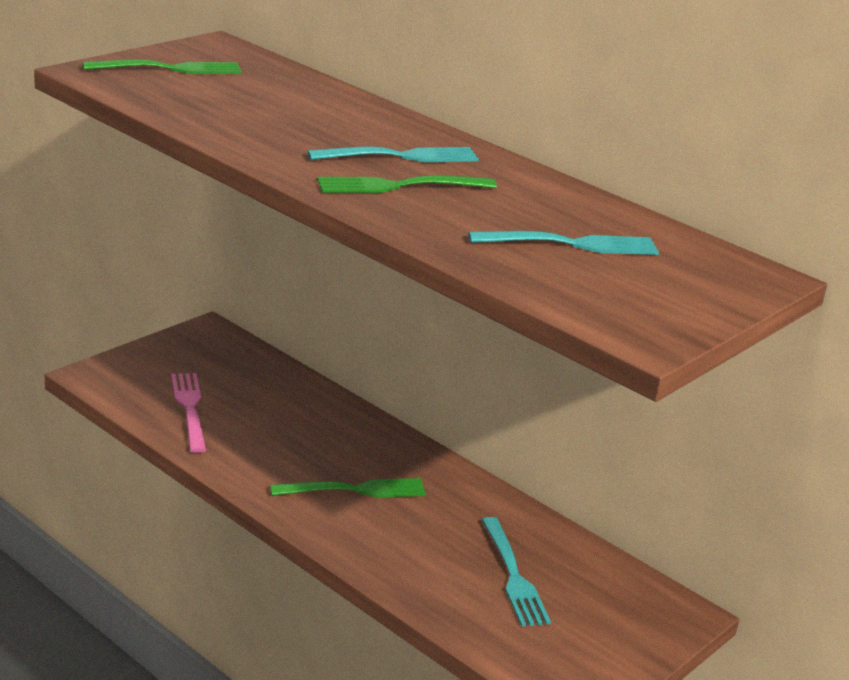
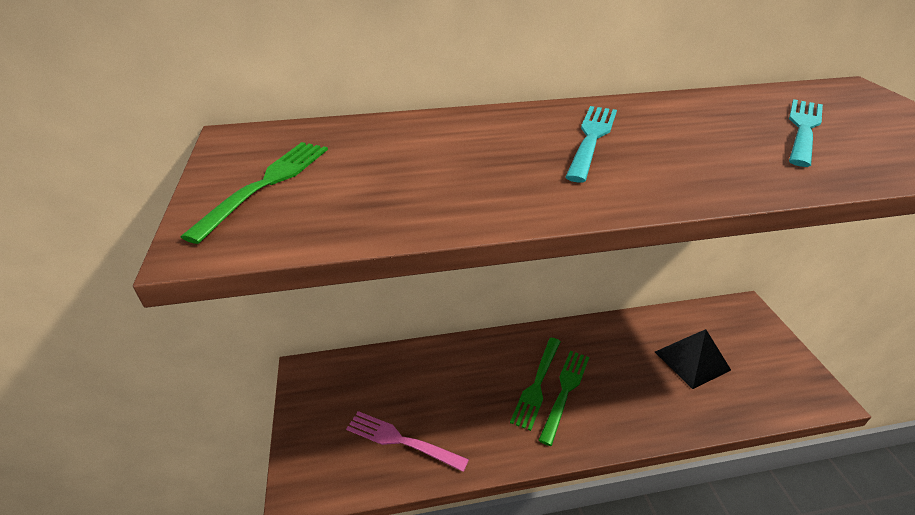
camera: 50 degrees left, 10 degrees up
green fork [317,175,497,193] -> green fork moved to [510,338,561,431]
turquoise fork [482,517,551,626] -> black pyramid [655,329,731,389]

